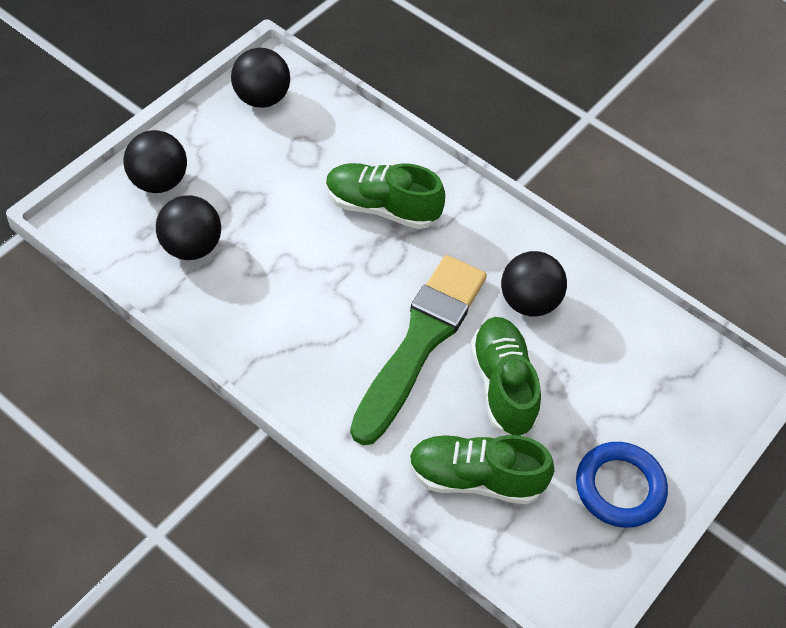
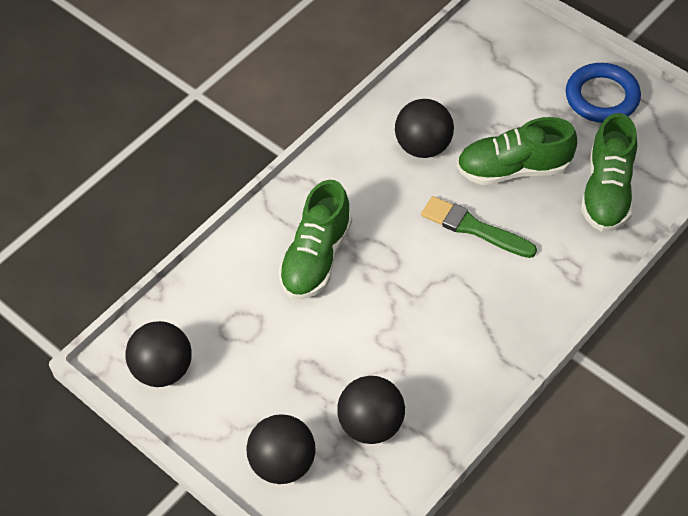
camera: 80 degrees left, 0 degrees up
green brush [350,255,487,445] -> green brush [421,196,537,258], size x0.56

